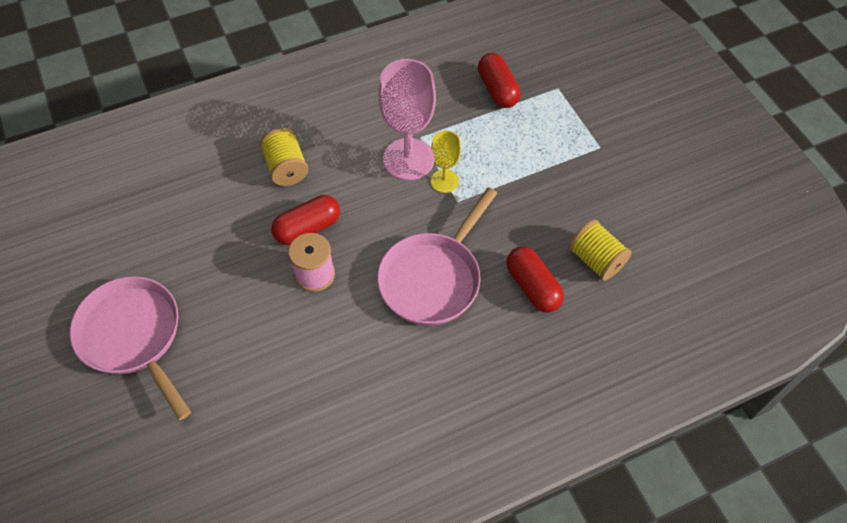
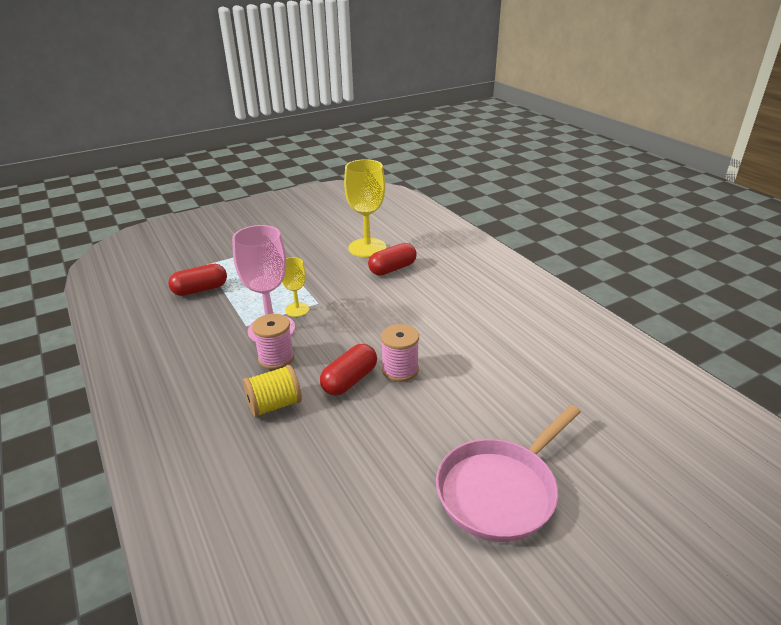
camera: 95 degrees left, 25 degrees down
red capsule [271,195,340,245] -> red capsule turned 75 degrees clockwise [320,344,377,396]
pink pan [377,187,497,325] -> none
yellow spool [568,220,632,281] -> yellow goblet [344,159,387,257]
none -> pink spool [252,314,294,370]

